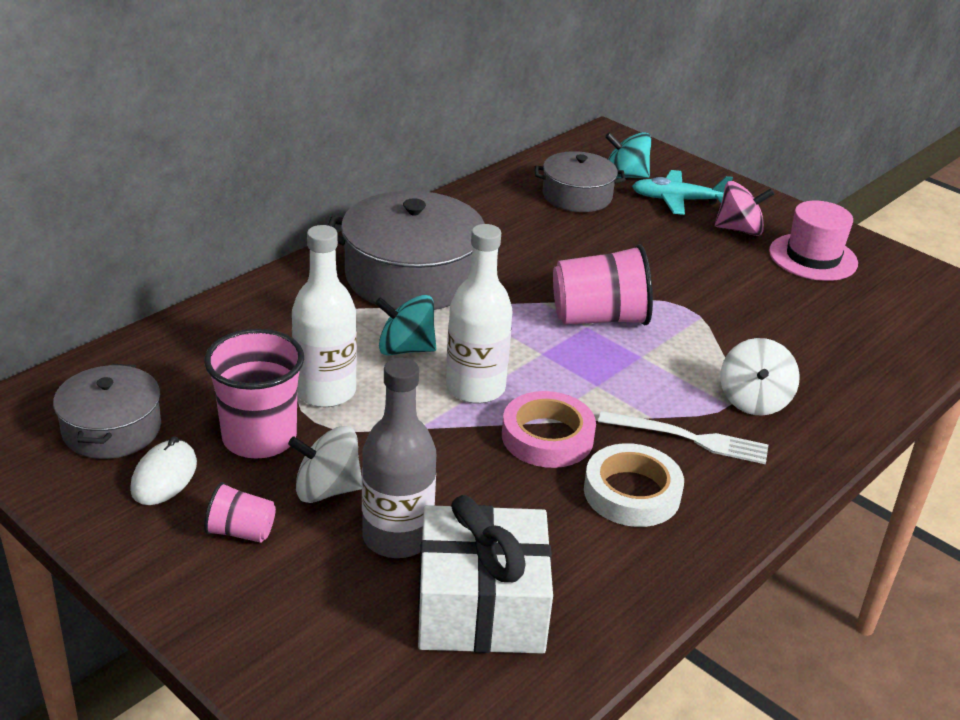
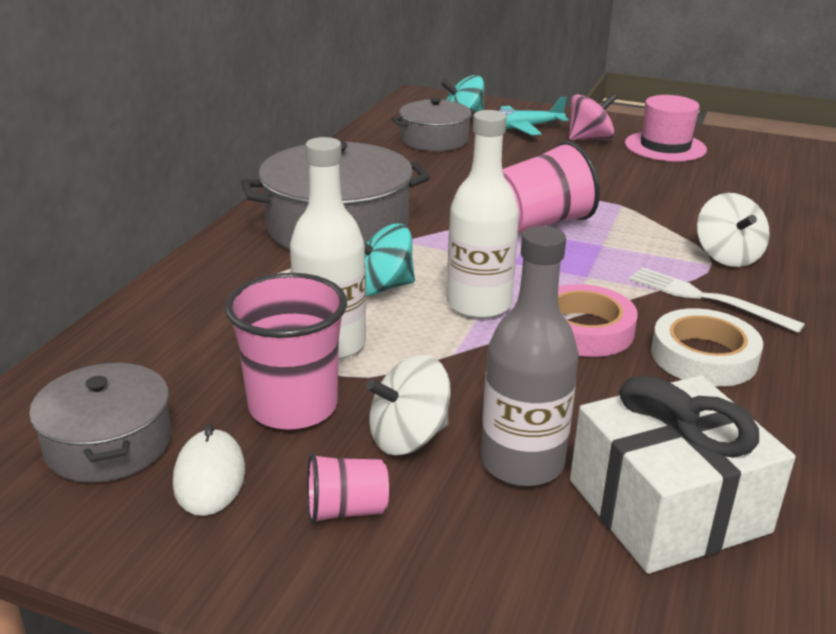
camera: 20 degrees left, 5 degrees down
white fork [598,411,768,464] -> white fork turned 135 degrees counterclockwise [629,267,805,333]

